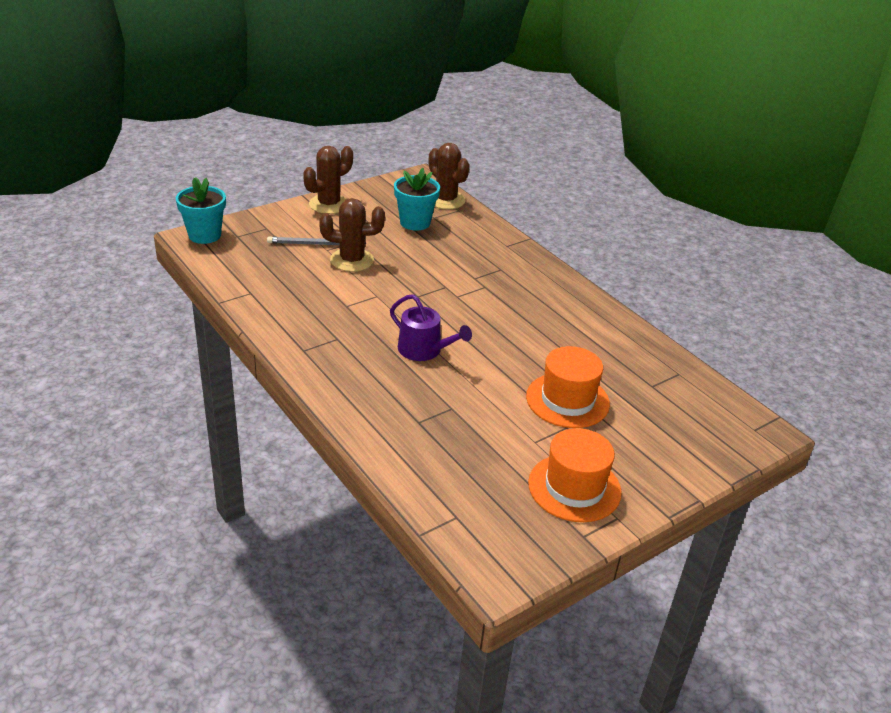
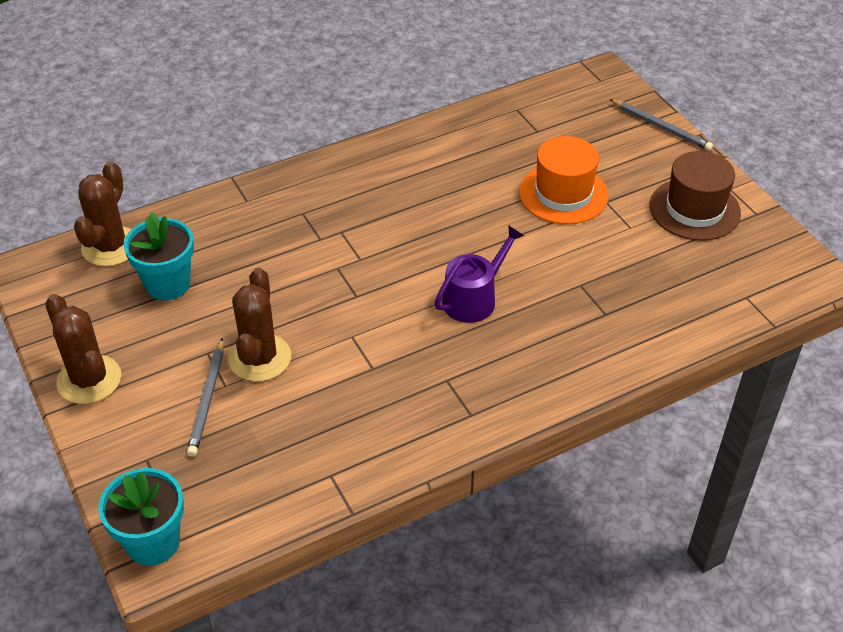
camera: 80 degrees left, 10 degrees up
brown cactus [429,143,470,209] -> brown cactus turned 45 degrees counterclockwise [74,161,132,267]
orange hat [528,428,622,522] -> brown hat [650,151,741,241]
none -> grey pencil [609,99,713,151]

